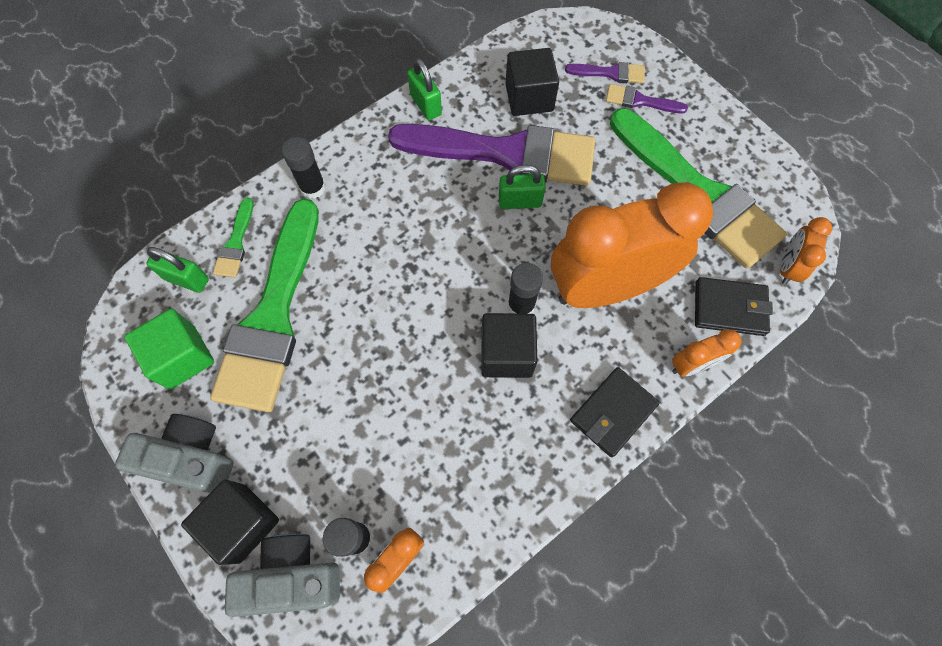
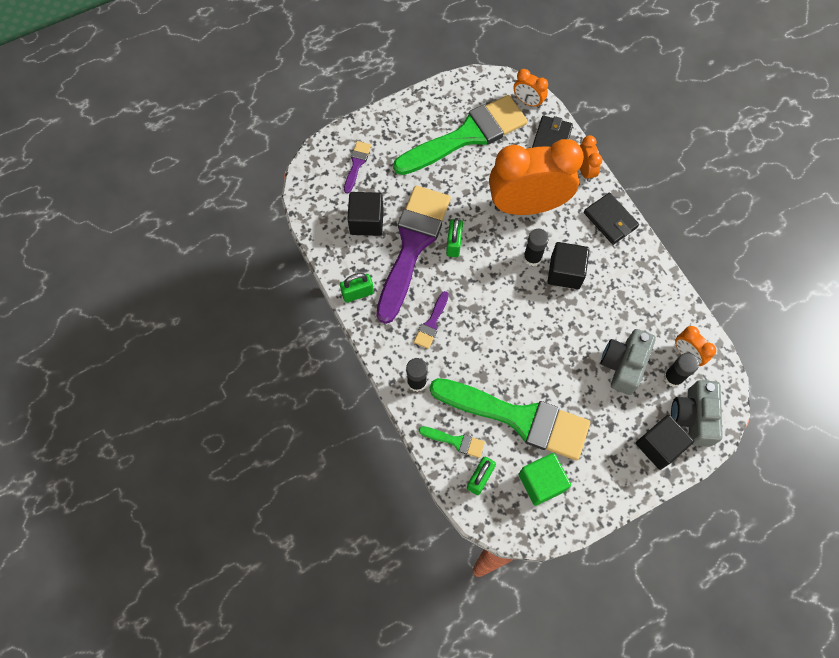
camera: 80 degrees left, 0 degrees up
grey camera [115,414,233,493] -> grey camera moved to [601,329,656,395]
orange clock [551,182,713,308] -> orange clock turned 90 degrees clockwise [489,139,584,215]
purple brush [606,84,688,113] -> purple brush moved to [414,291,449,349]

